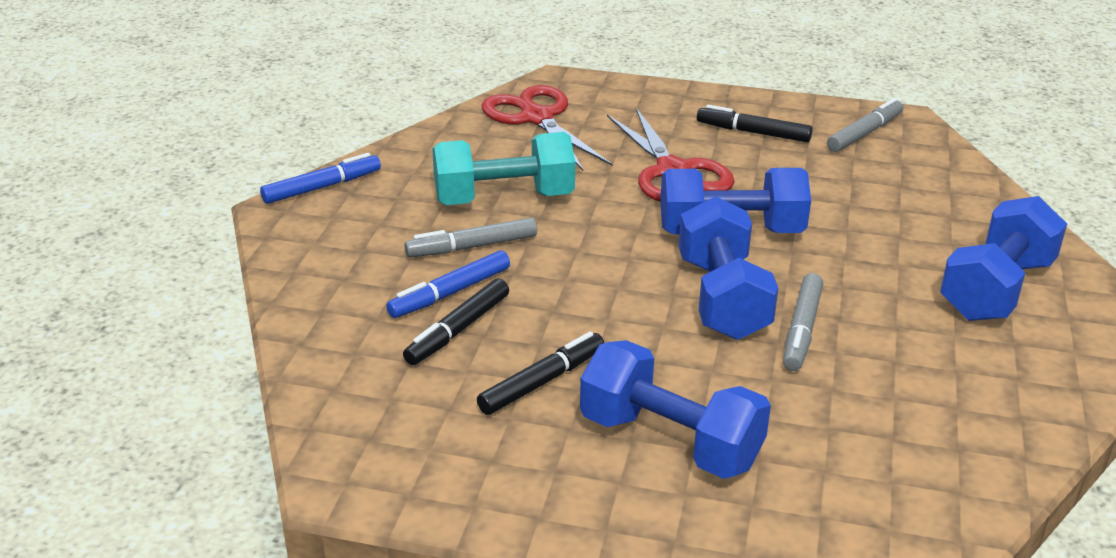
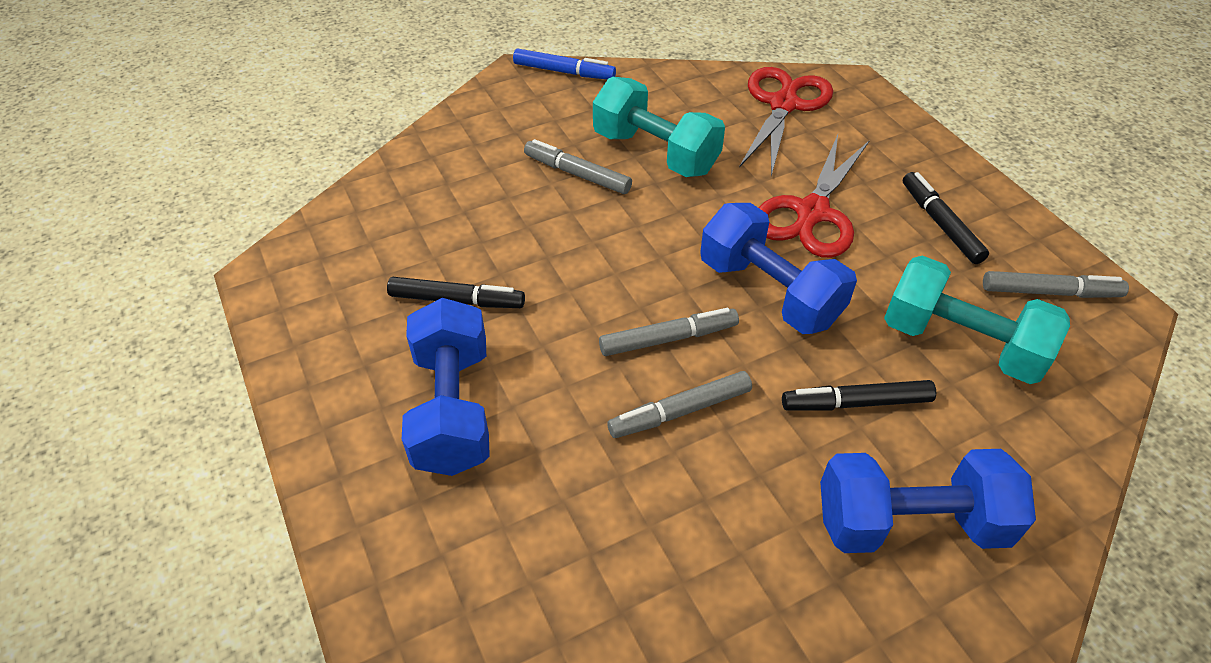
camera: 50 degrees right, 15 degrees up
blue marker [386,250,510,318] -> none
black marker [403,278,509,365] -> black marker moved to [782,380,936,411]
blue dumbbell [678,196,778,340] -> grey marker [599,308,739,356]
none -> turquoise dumbbell [884,256,1070,384]

